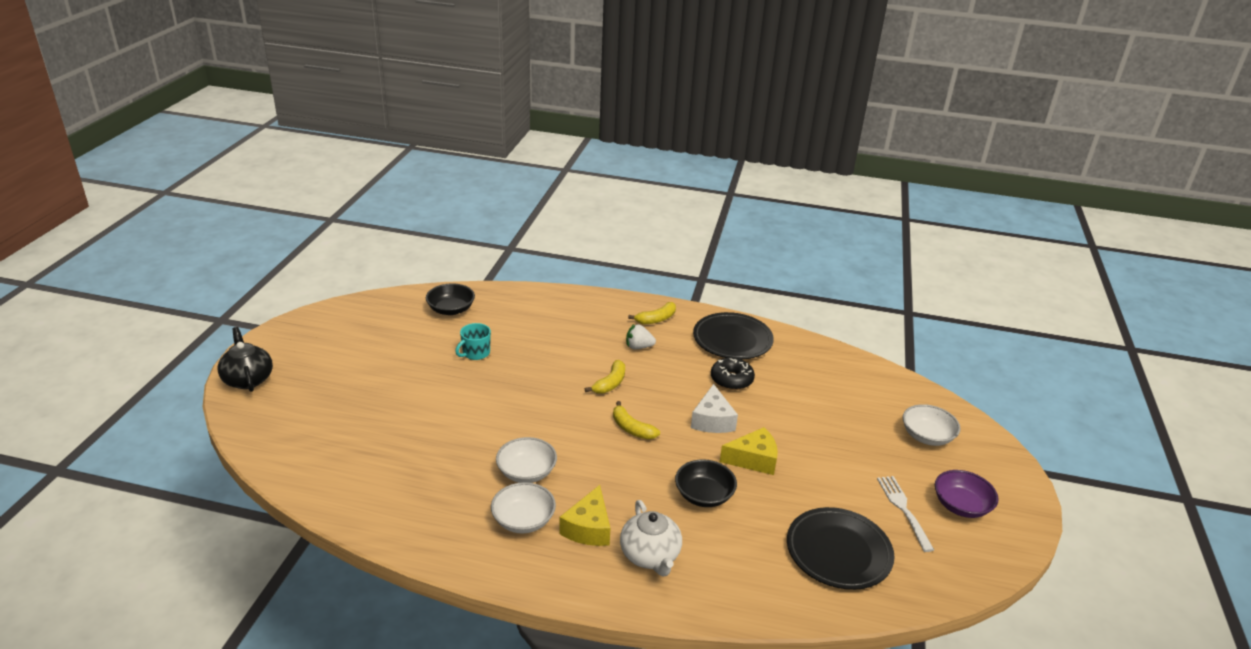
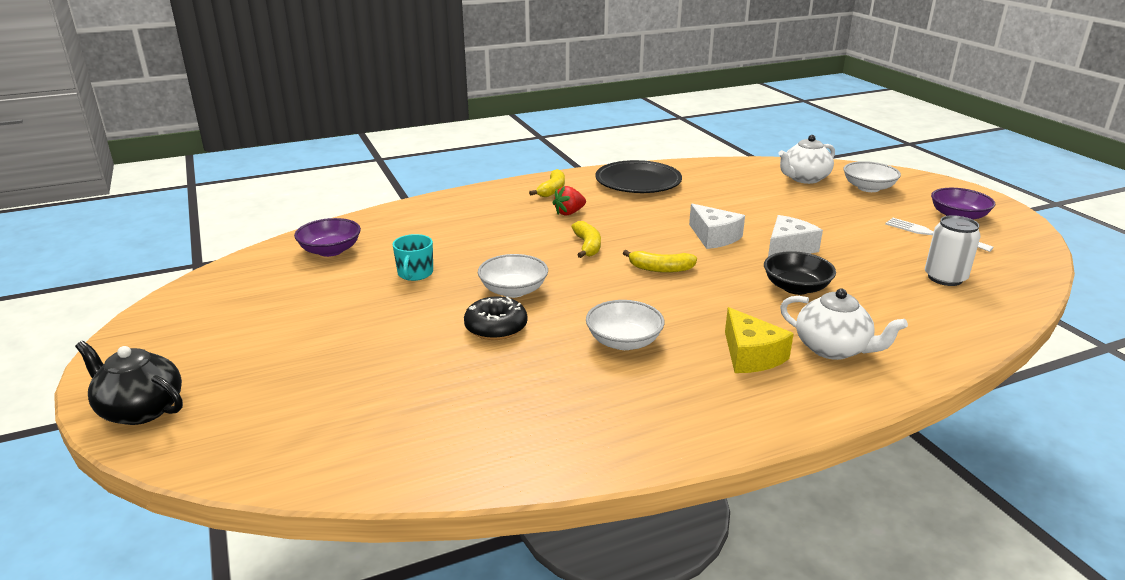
camera: 35 degrees left, 5 degrees down
black bowl [426,283,475,315] -> purple bowl [294,218,361,257]
white bowl [491,482,556,533] -> white bowl moved to [478,254,548,298]
white strawberry [626,324,656,349] -> red strawberry [553,186,586,216]
black donut [711,357,755,390] -> black donut moved to [464,296,527,340]
yellow cheese [720,427,778,475] -> white cheese [768,215,823,257]
black plate [787,507,894,590] -> white can [925,215,981,286]
none -> white teapot [778,135,835,184]

